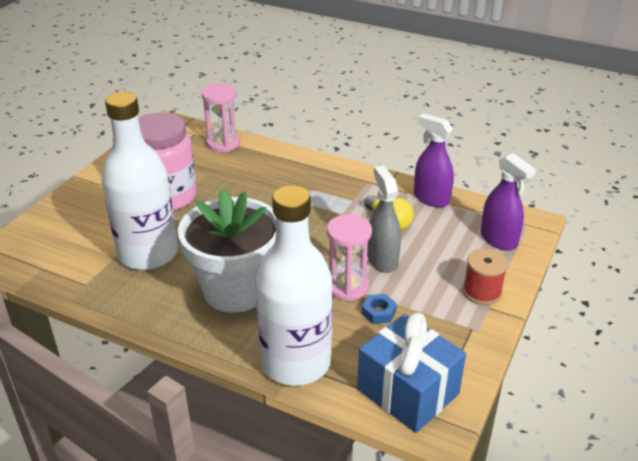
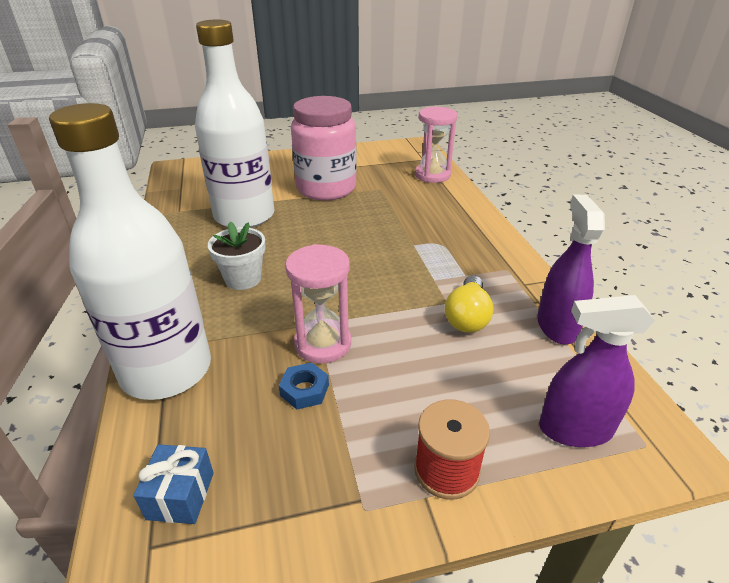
camera: 50 degrees right, 0 degrees up
white flower pot [178,188,276,313] -> white flower pot [208,222,266,290], size x0.49
blue gift [357,313,466,433] -> blue gift [133,444,214,524], size x0.48
grey spray bottle [367,166,401,273] -> none
purple spray bottle [481,153,536,251] -> purple spray bottle turned 75 degrees clockwise [539,295,655,447]

